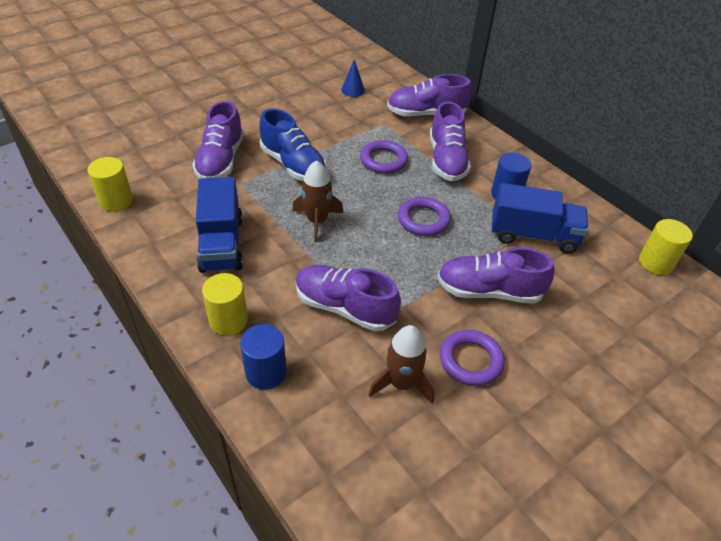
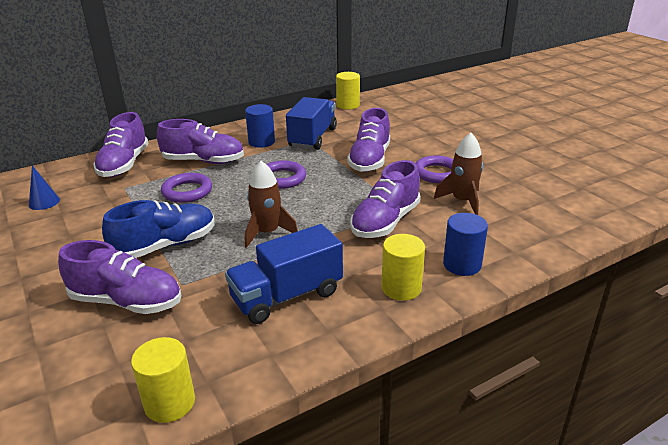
camera: 80 degrees left, 15 degrees down
blue truck [196,177,243,273] -> blue truck turned 150 degrees clockwise [225,224,343,324]

